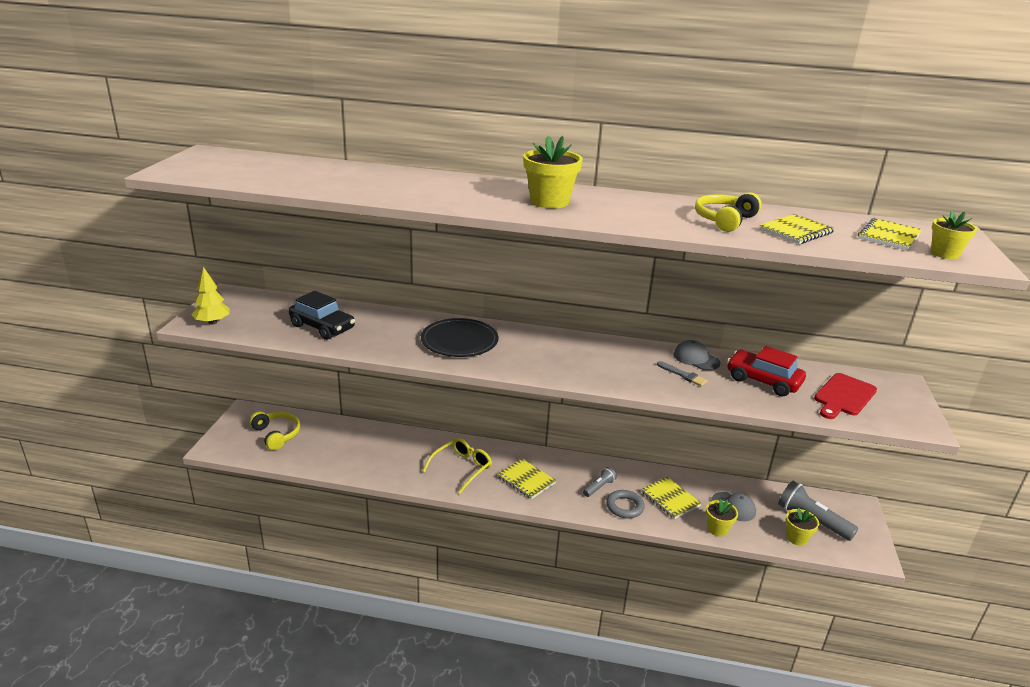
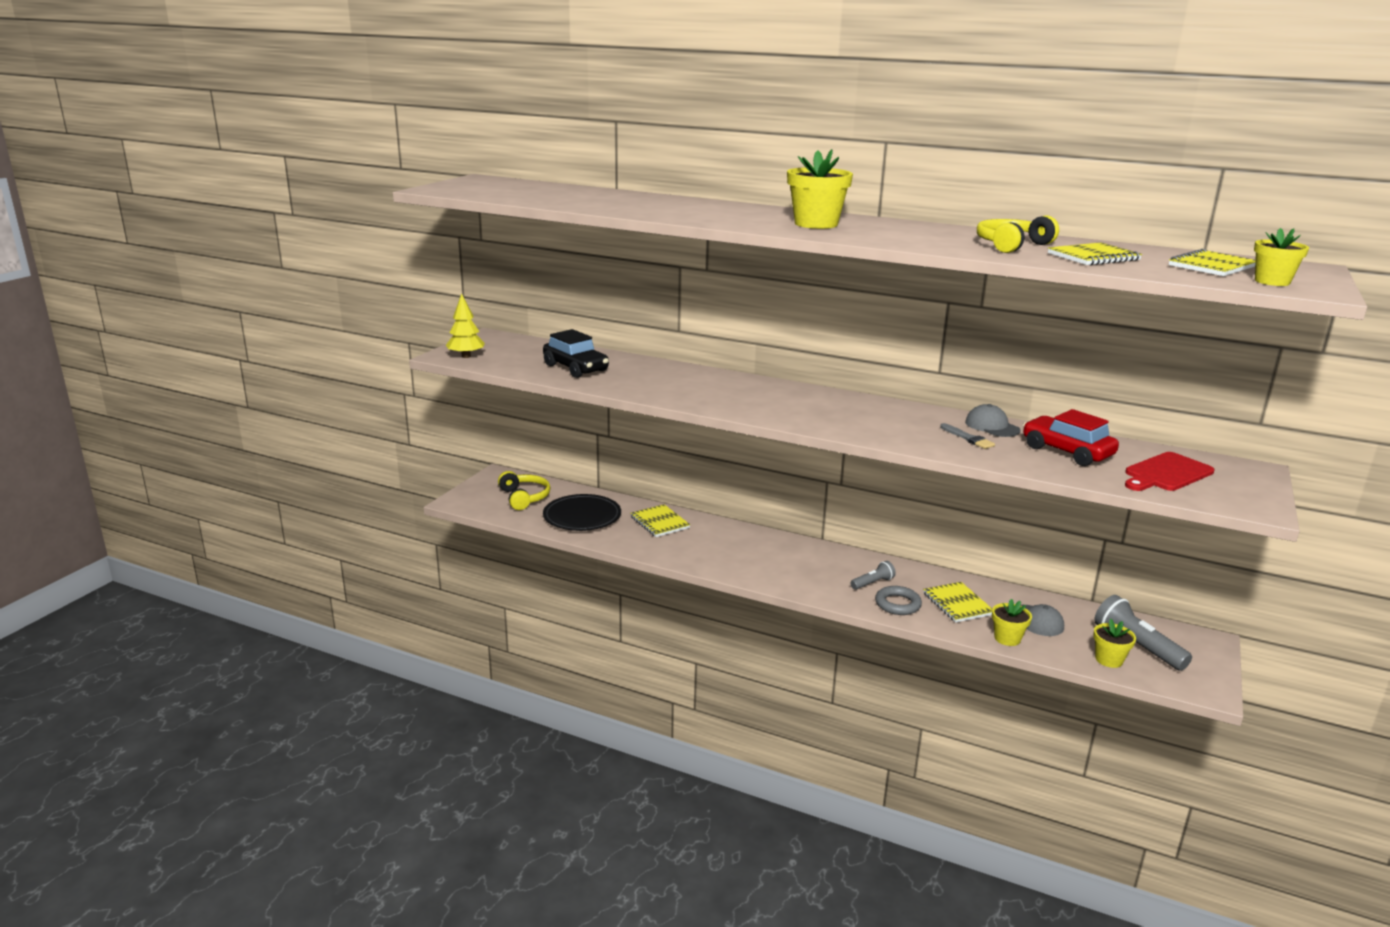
camera: 15 degrees right, 5 degrees down
black plate [421,318,498,357] -> black plate moved to [543,494,621,531]
yellow glasses [422,438,492,493] -> none
yellow notebook [498,459,556,499] -> yellow notebook moved to [630,504,690,537]

